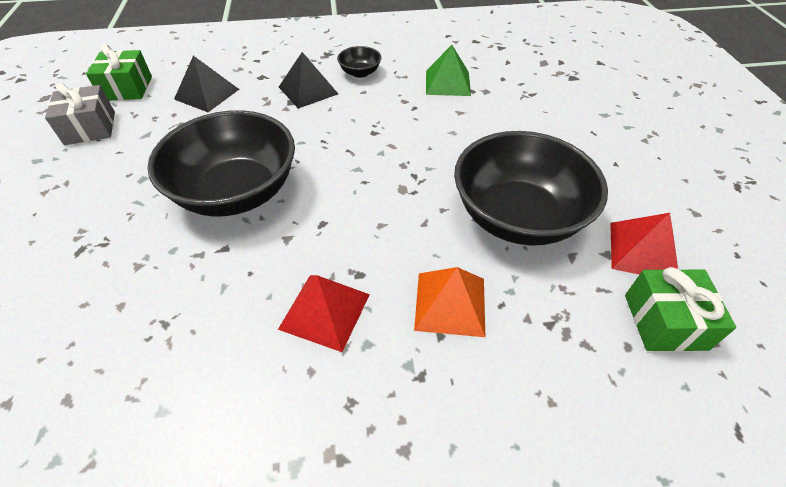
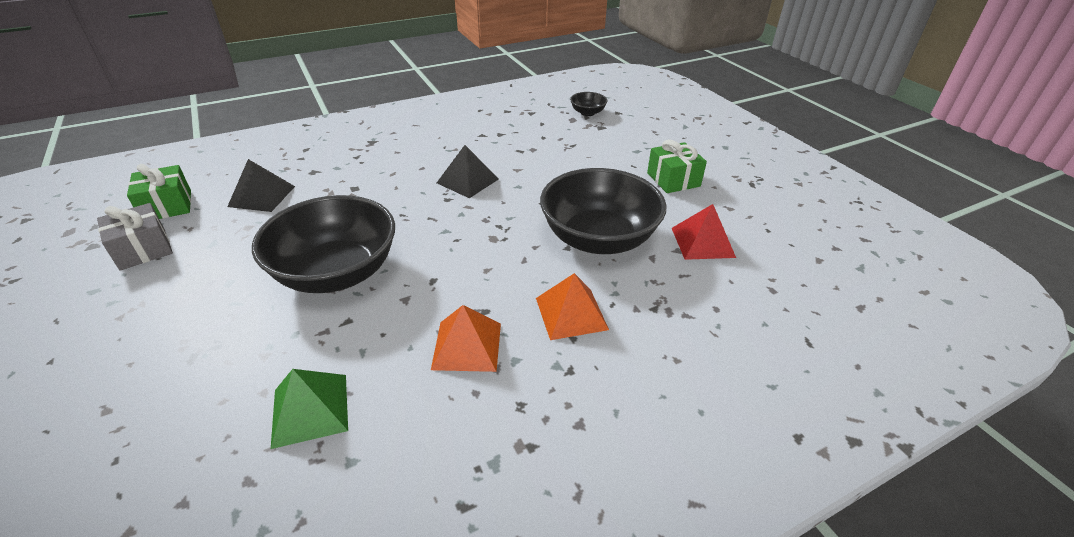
camera: 20 degrees left, 10 degrees down
red pyramid [278,275,370,352] -> orange pyramid [431,305,501,372]
black pyramid [279,52,338,109] -> black pyramid moved to [437,145,499,198]
black bowl [337,46,381,78] -> black bowl moved to [570,92,608,116]
green pyramid [426,45,471,96] -> green pyramid moved to [271,369,348,449]
green gift [625,267,736,352] -> green gift moved to [647,140,707,193]

